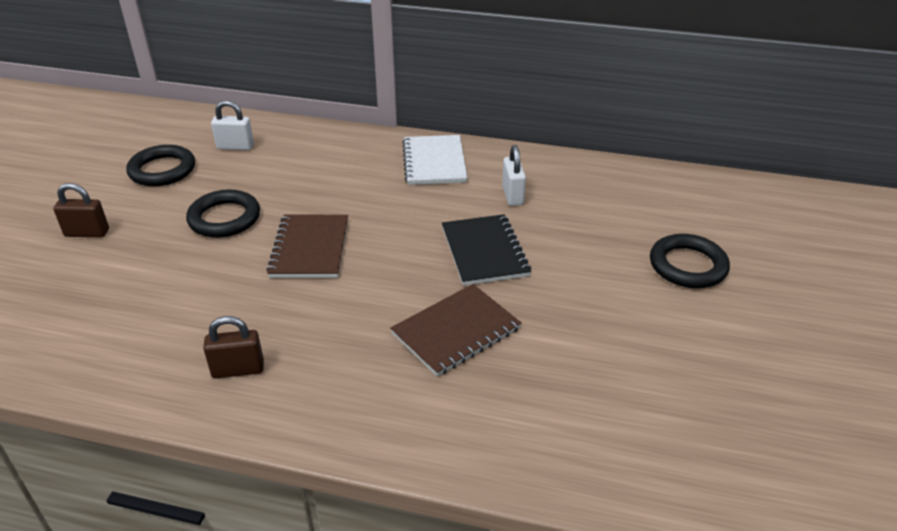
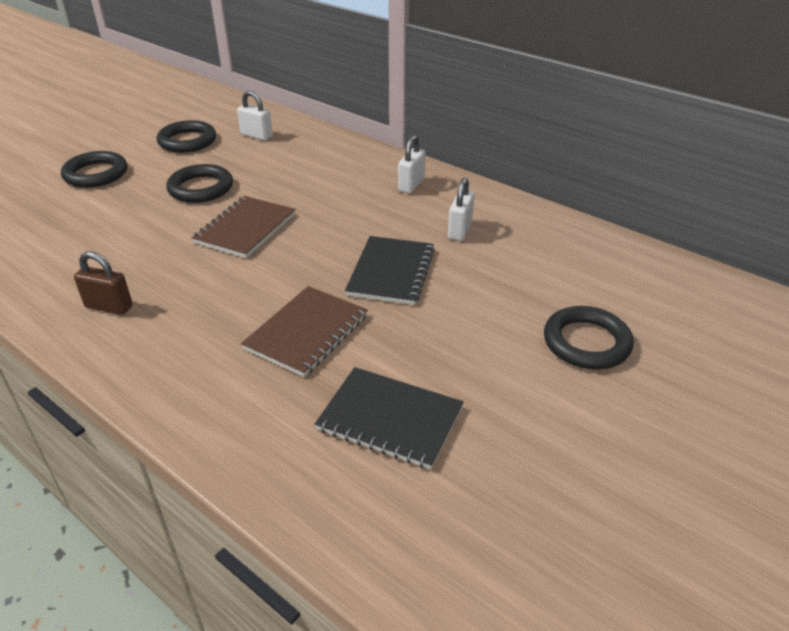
camera: 25 degrees right, 0 degrees up
brown padlock [53,183,109,237] -> black ring [61,151,127,188]
brown notebook [390,284,522,376] -> brown notebook turned 45 degrees counterclockwise [241,286,368,377]
white notebook [403,135,467,185] -> white padlock [398,136,425,193]
none -> black notebook [315,367,464,469]

